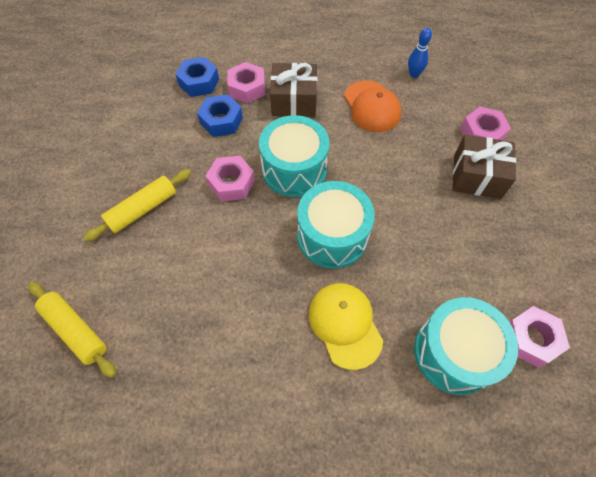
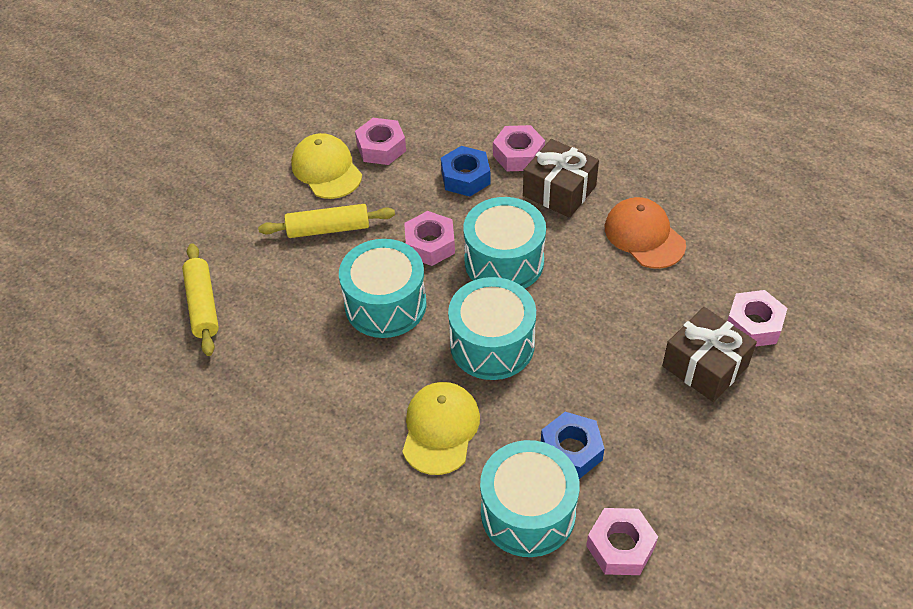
camera: 35 degrees right, 10 degrees down
blue nut [175,57,219,97] -> blue nut moved to [541,412,605,479]
orange cap [344,80,401,132] -> orange cap turned 135 degrees clockwise [605,197,686,269]
blue bowling pin [408,28,432,78] -> none
none -> yellow cap [291,133,362,199]
none -> turquoise drum [339,239,427,338]
none -> pink nut [355,118,406,165]

